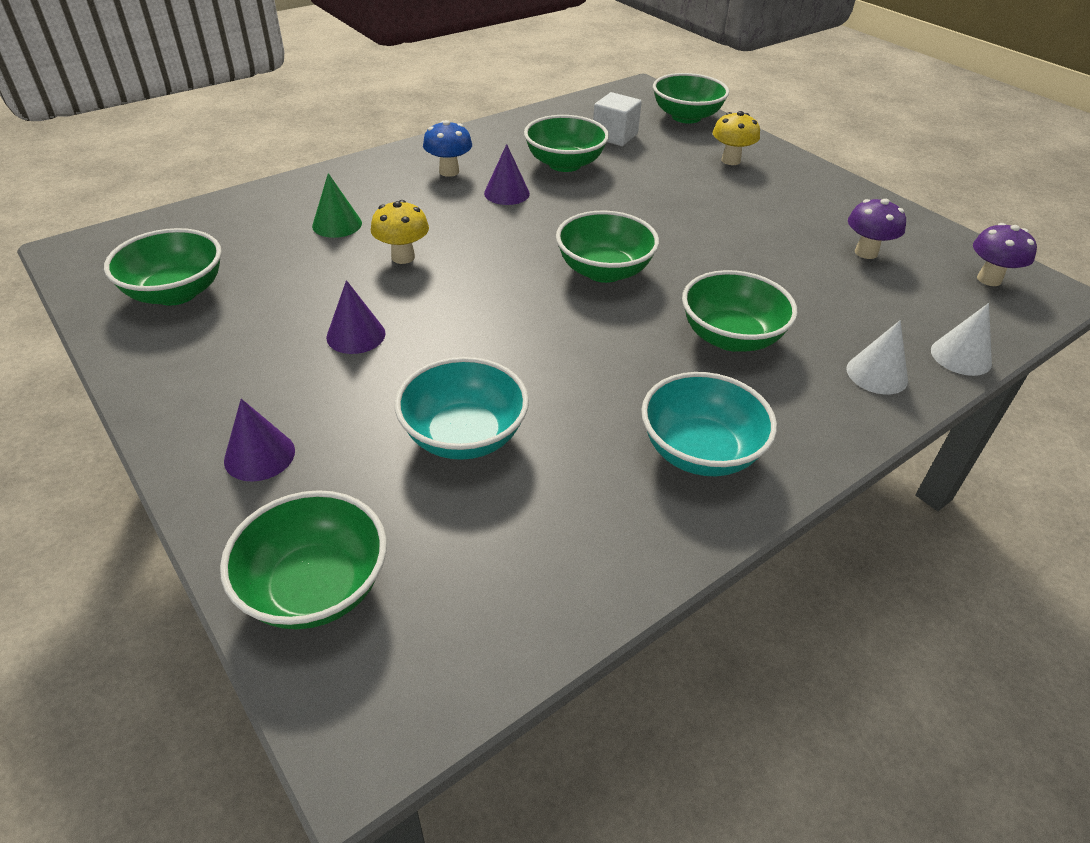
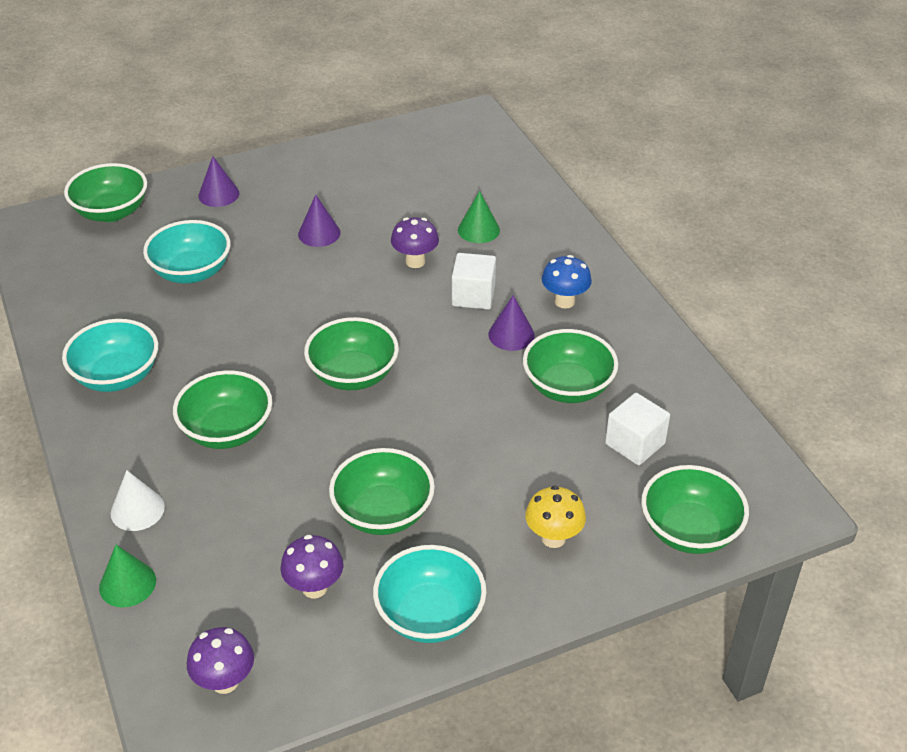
camera: 105 degrees right, 0 degrees up
green bowl [104,228,222,306] -> green bowl moved to [329,448,435,535]
yellow mushroom [371,200,429,264] -> purple mushroom [391,217,439,268]
white cone [931,303,992,376] -> green cone [99,545,156,608]
none -> turquoise bowl [373,545,487,643]
none -> white cube [452,253,496,309]

